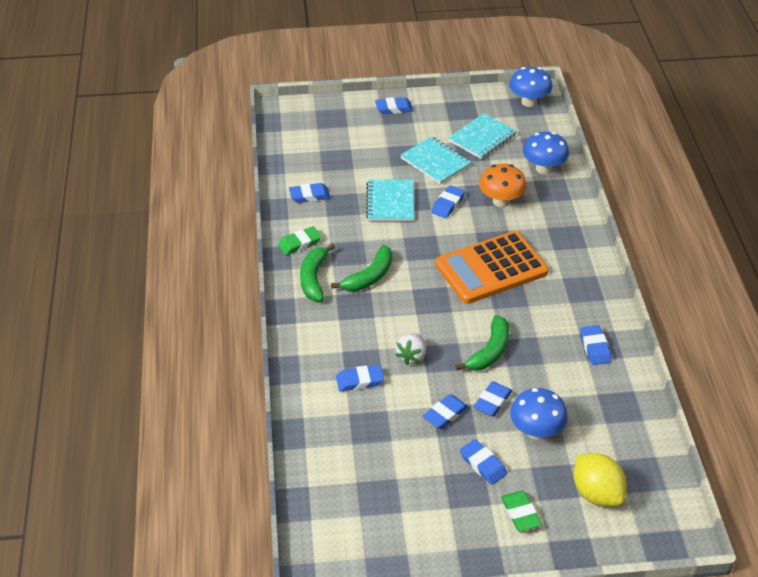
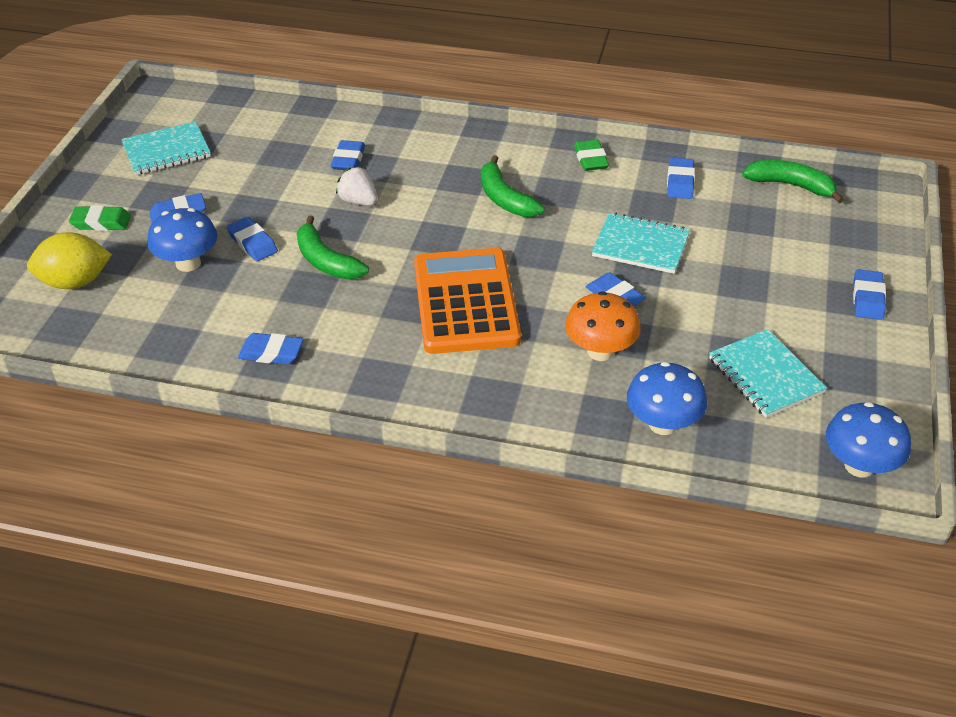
camera: 110 degrees right, 0 degrees up
green banana [300,243,335,301] -> green banana moved to [742,160,844,203]
turquoise notebook [400,136,472,184] -> turquoise notebook moved to [121,121,211,175]
blue eraser [423,394,468,429] -> none

